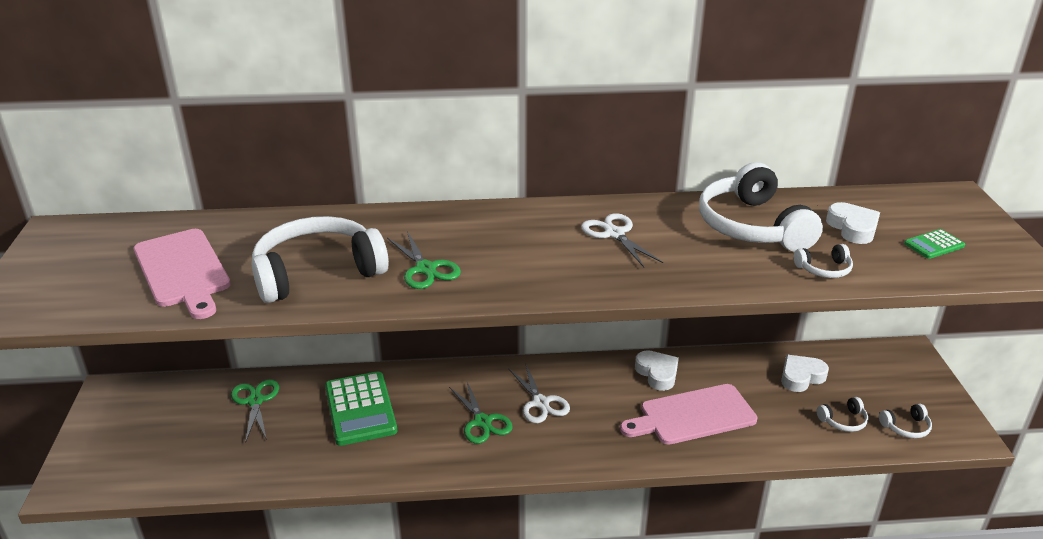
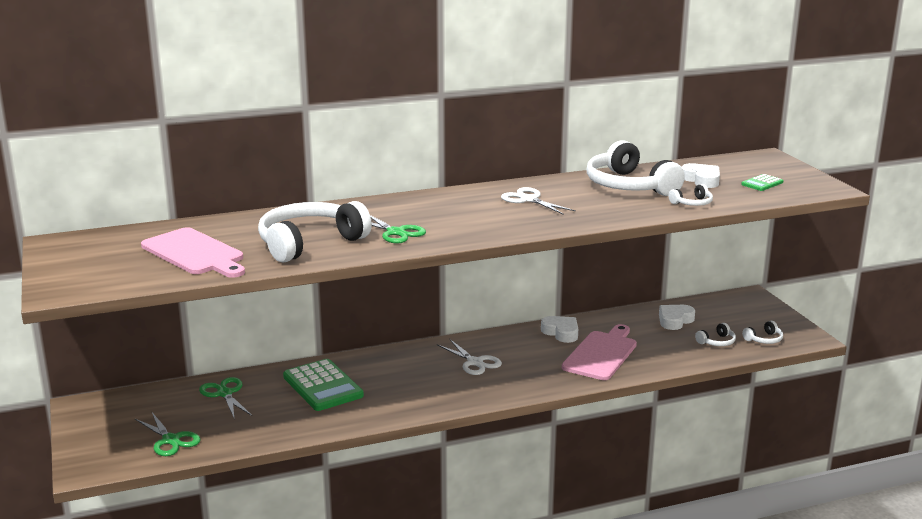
camera: 15 degrees left, 10 degrees down
green scissors [449,382,513,444] -> green scissors moved to [135,411,201,456]
pink cutting board [620,384,758,445] -> pink cutting board turned 150 degrees clockwise [562,324,637,380]

